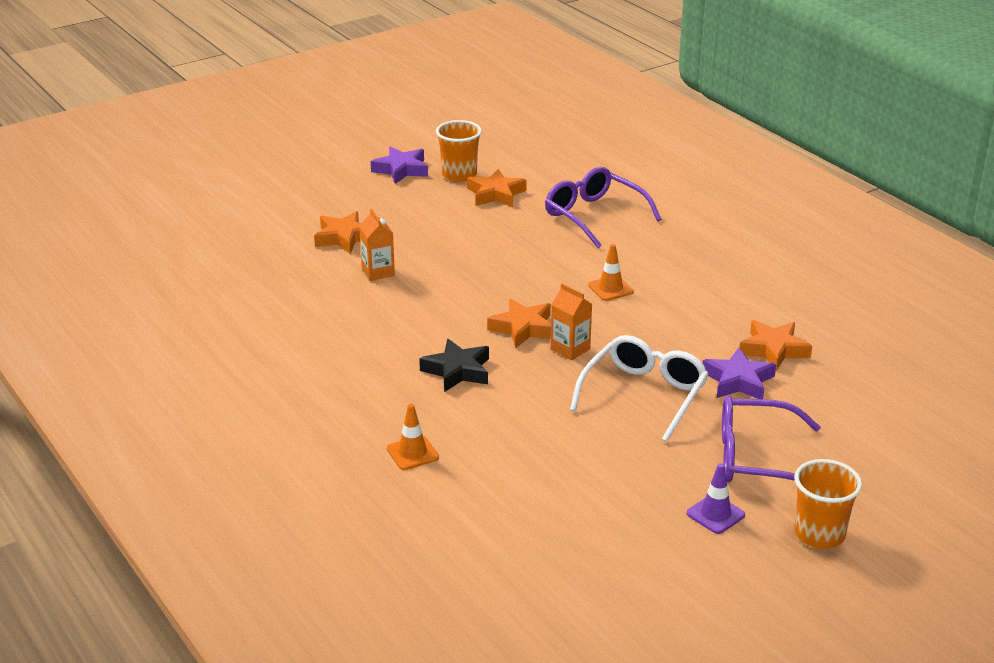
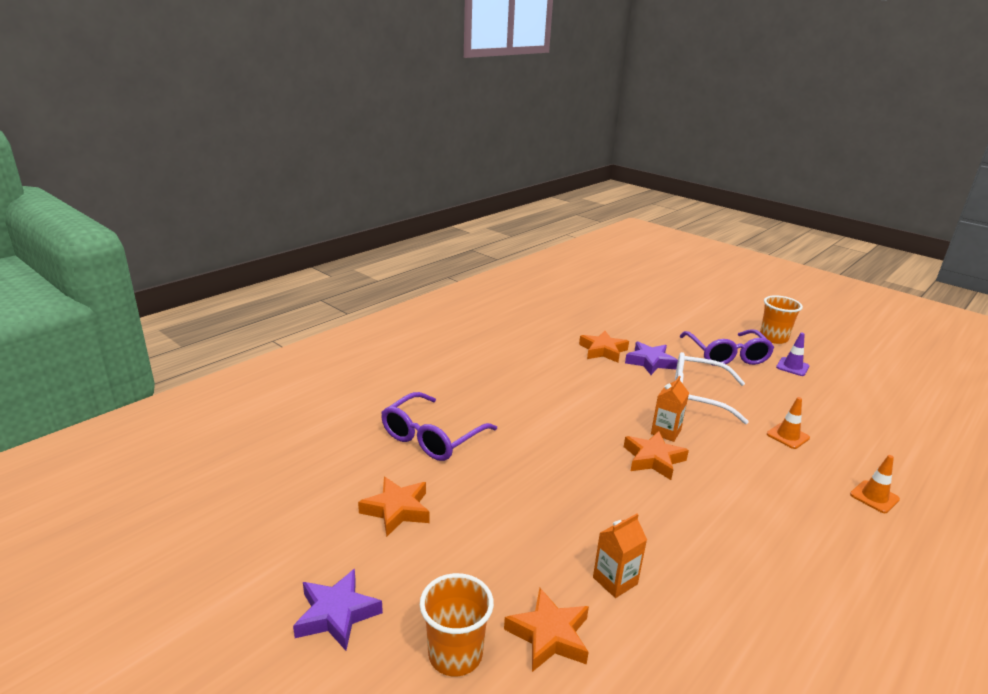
camera: 105 degrees left, 5 degrees down
black star [419,339,489,392] -> none
orange cup [436,120,482,182] -> orange cup moved to [420,573,494,676]
orange traffic cone [588,244,634,301] -> orange traffic cone moved to [767,397,810,449]

